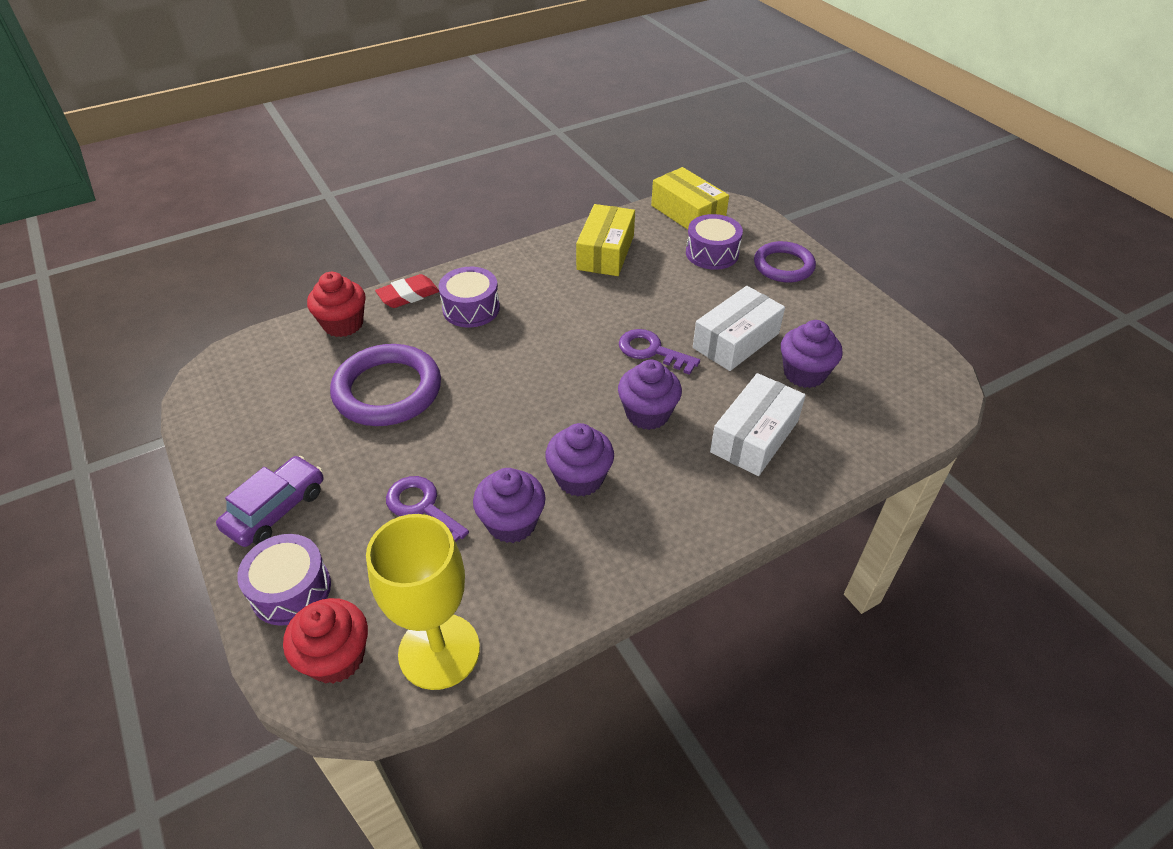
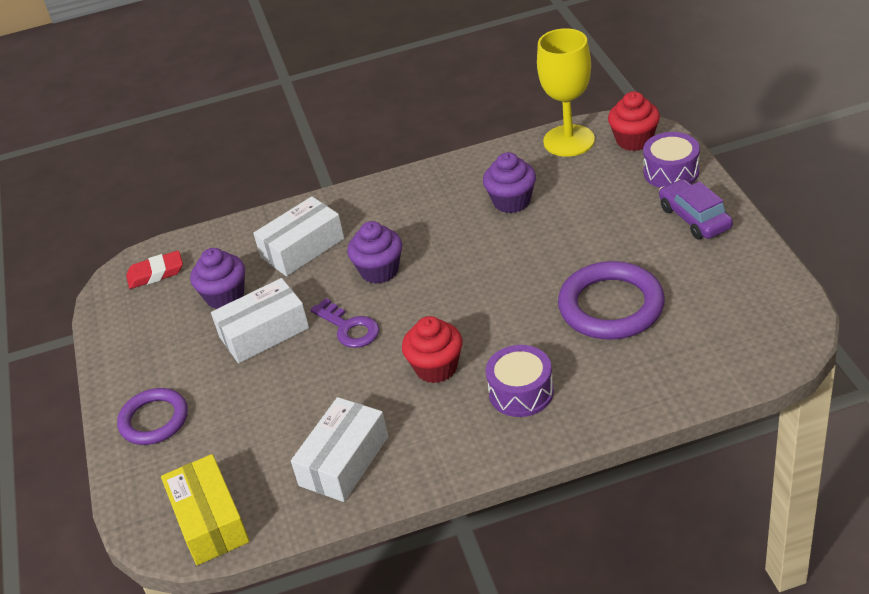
camera: 160 degrees left, 5 degrees down
purple car [216,456,323,547] -> purple car turned 105 degrees clockwise [659,179,733,239]
red cupcake [307,272,366,337] -> red cupcake moved to [402,316,463,383]
red eraser [375,274,439,308] -> red eraser moved to [126,251,183,289]
purple key [386,476,469,542] -> none
purple cupcake [545,423,614,497] -> none
yellow box [576,204,635,276] -> white box [291,397,388,502]
purple drum [686,214,743,270] -> none

